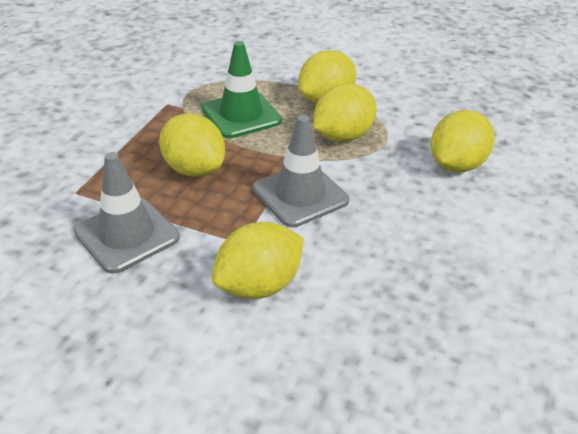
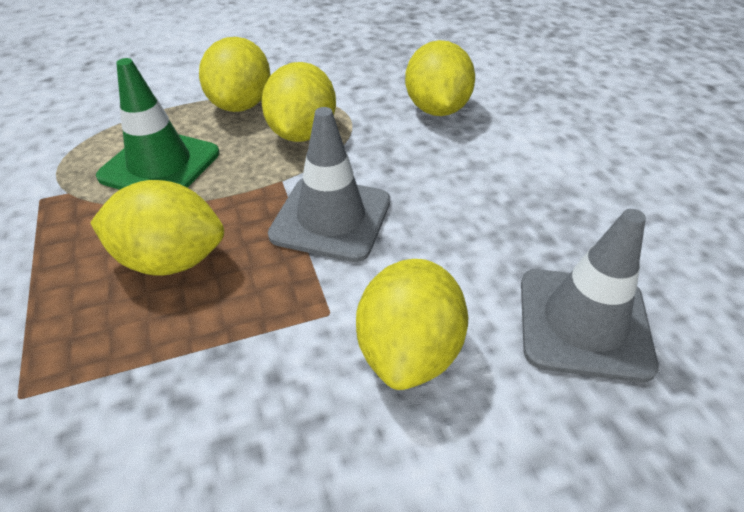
camera: 40 degrees left, 5 degrees up
grey traffic cone [74,152,180,274] -> grey traffic cone moved to [521,209,659,382]

